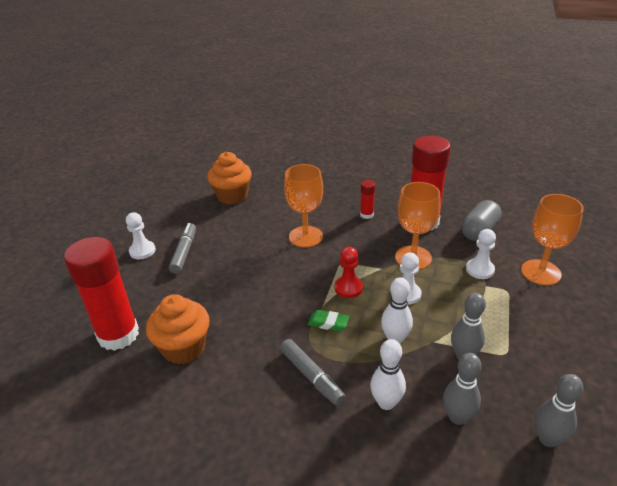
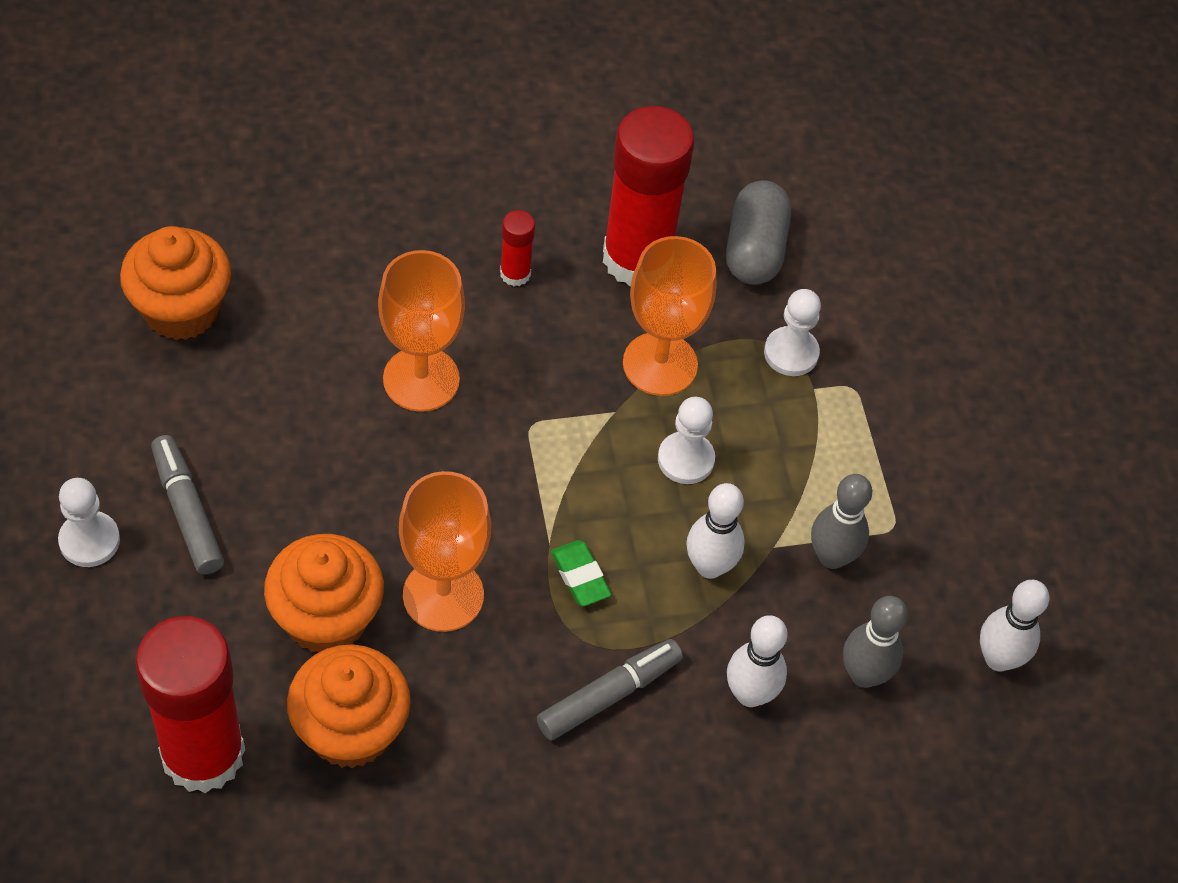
camera: 35 degrees left, 20 degrees up
grey marker [280,339,345,406] -> grey marker turned 60 degrees counterclockwise [537,639,683,740]
green eraser [308,310,349,331] -> green eraser turned 75 degrees clockwise [551,540,612,606]
red pawn [335,247,363,298] -> none
orange goblet [521,194,584,285] -> orange goblet moved to [399,471,491,632]
grey bowling pin [535,374,584,447] -> white bowling pin [980,580,1049,671]
none -> orange cupcake [264,534,384,652]

